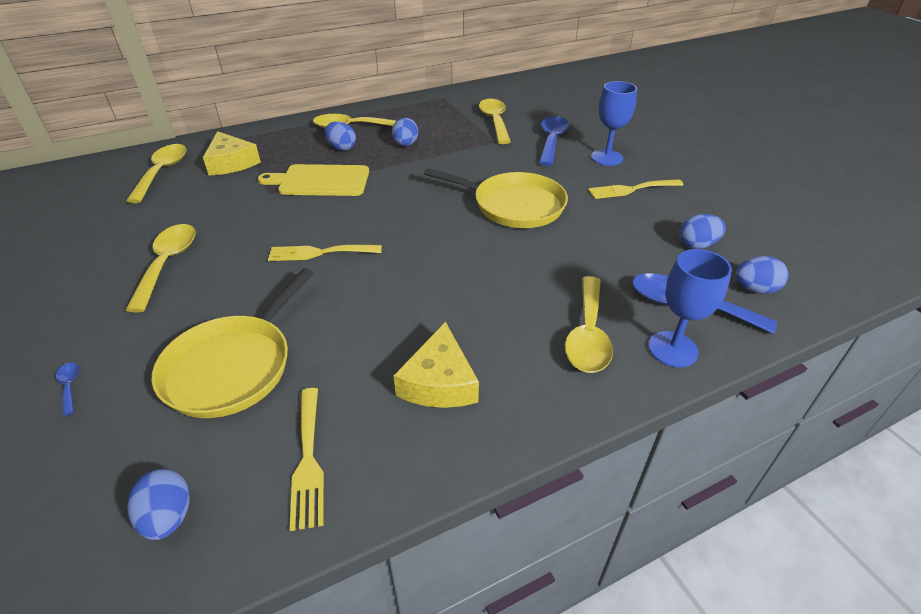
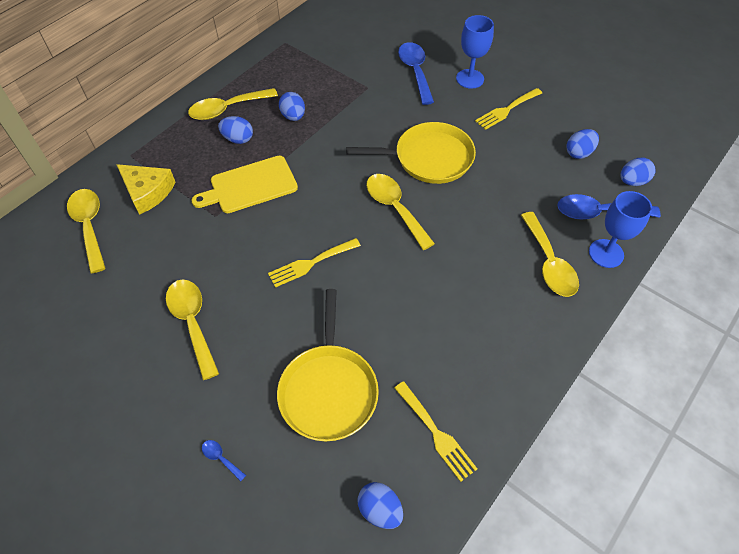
camera: 25 degrees left, 15 degrees up
yellow cheese [393,322,479,408] -> none
yellow spoon [479,99,511,144] -> yellow spoon moved to [366,174,435,250]

